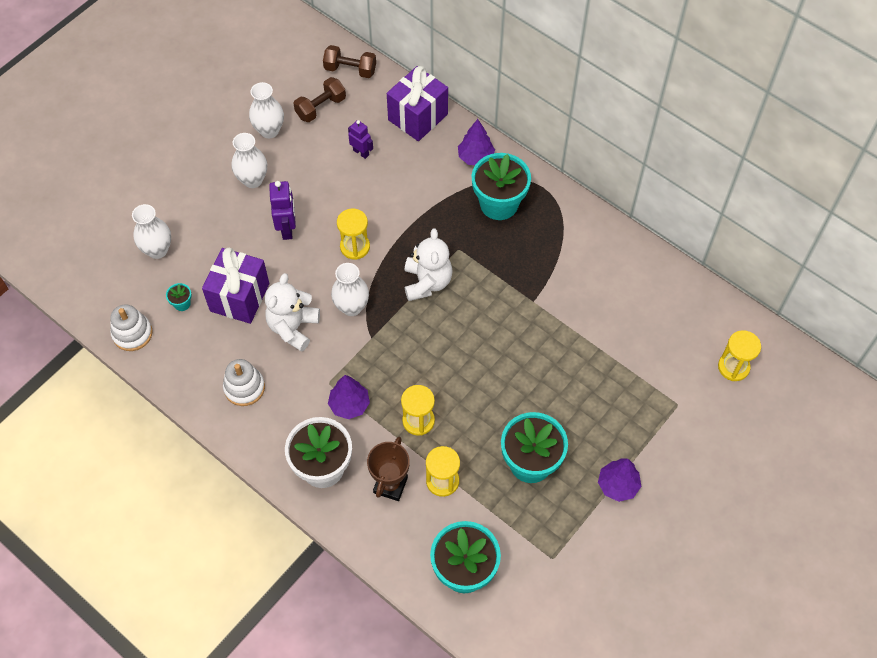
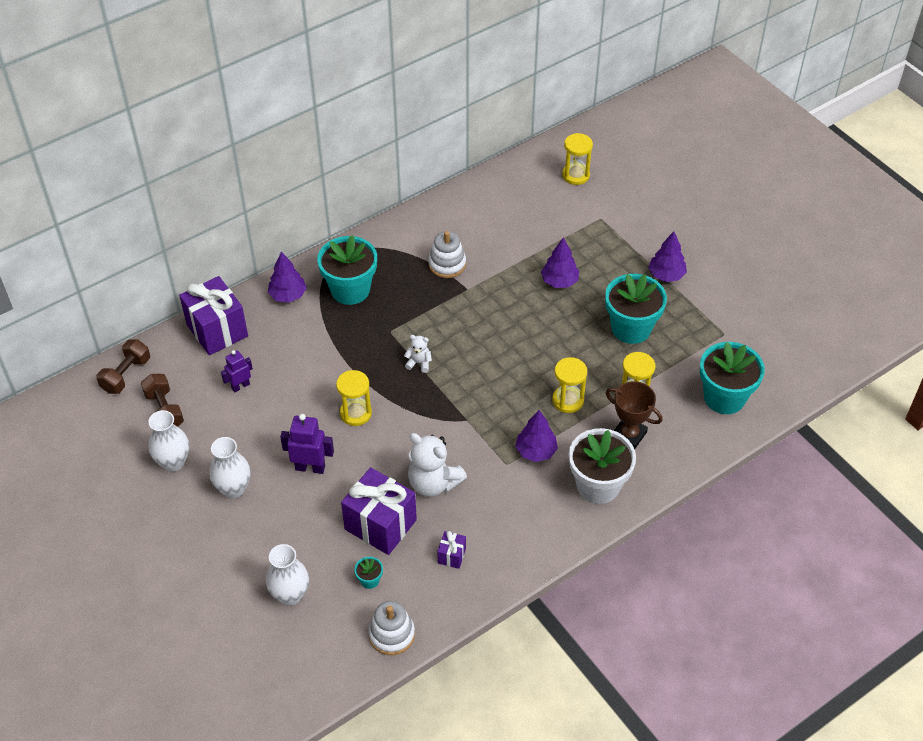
camera: 75 degrees left, 10 degrees down
white stacking toy [223,359,265,406] -> white stacking toy moved to [428,231,466,278]
white vase [331,263,369,316] -> none
white teddy bear [404,228,453,301] -> white teddy bear [404,335,432,373], size x0.50
none -> purple gift [437,531,466,569]
none -> purple tree [541,237,579,288]

